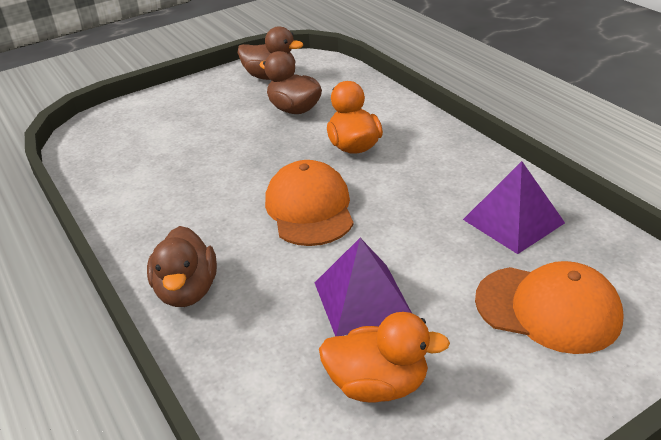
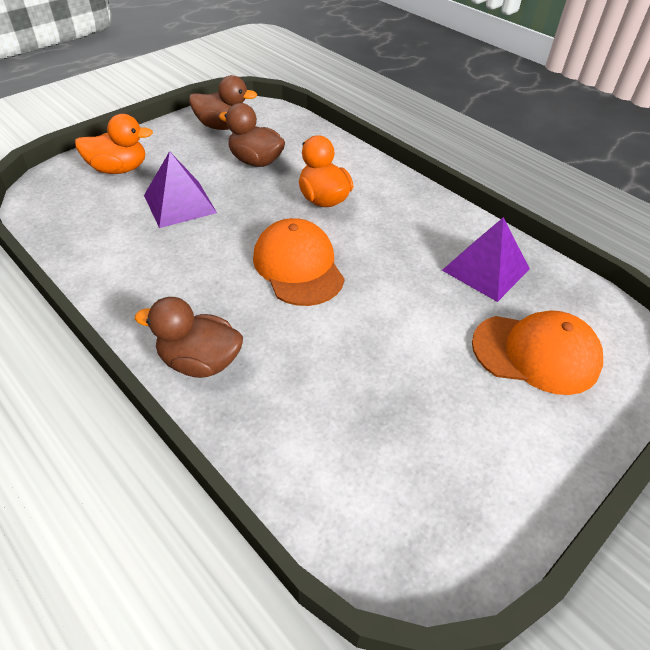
camera: 15 degrees left, 10 degrees up
brown duck [147,226,217,307] -> brown duck turned 120 degrees clockwise [135,297,243,378]
purple pyramid [315,238,412,336] -> purple pyramid moved to [144,151,217,228]
orange duck [319,312,450,402] -> orange duck moved to [75,114,153,174]

